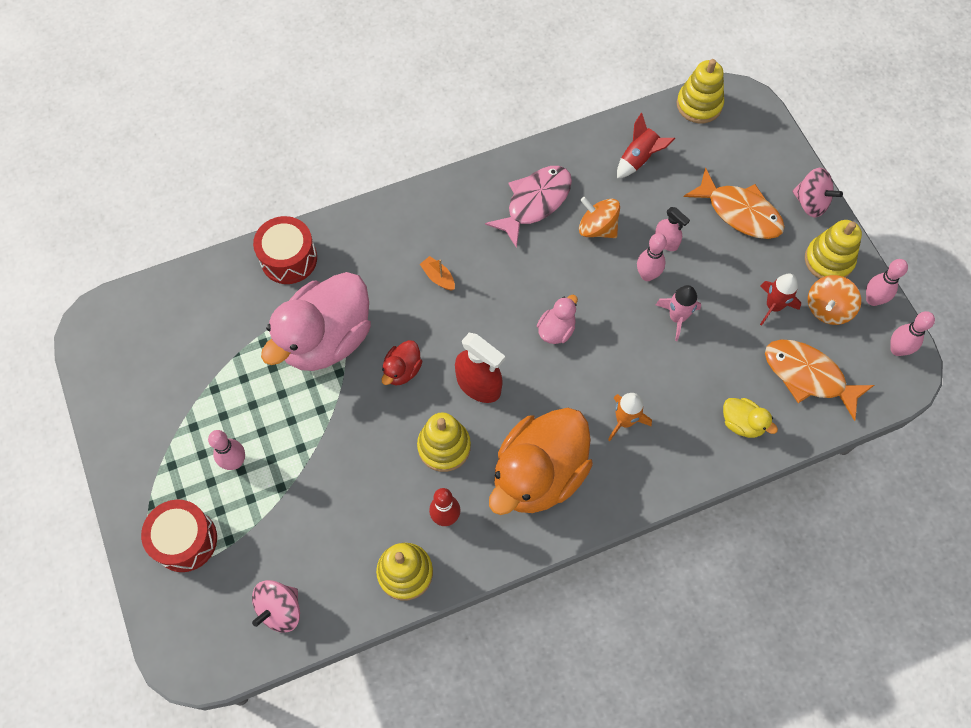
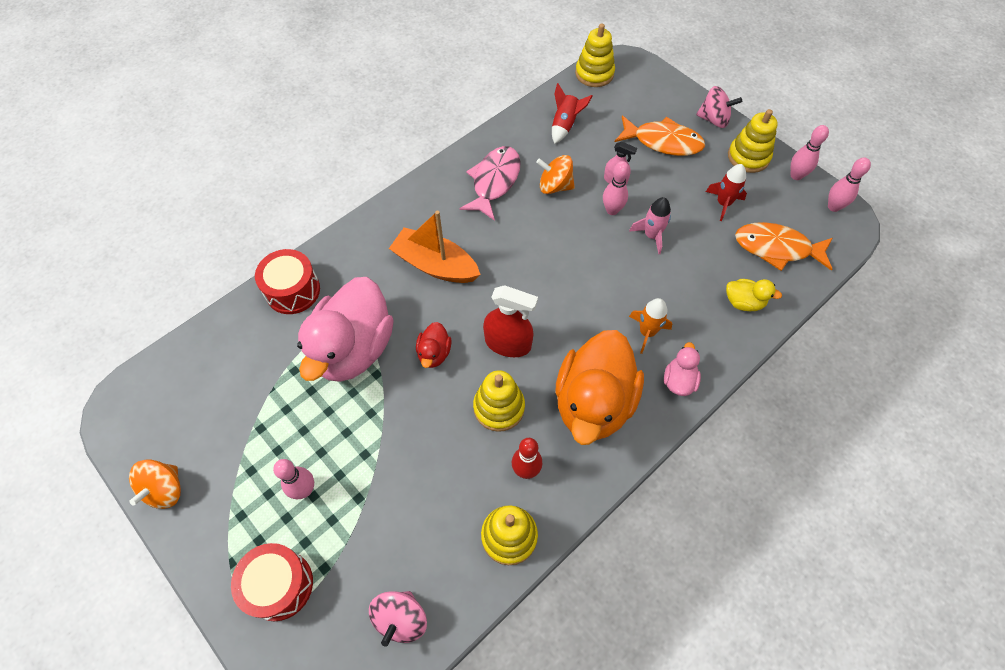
camera: 20 degrees left, 5 degrees down
orange boat [420,256,455,291] -> orange boat [389,211,481,283], size x2.28
pink duck [537,295,578,344] -> pink duck moved to [664,342,701,396]
orange spinning top [808,275,861,325] -> orange spinning top moved to [129,459,181,509]

